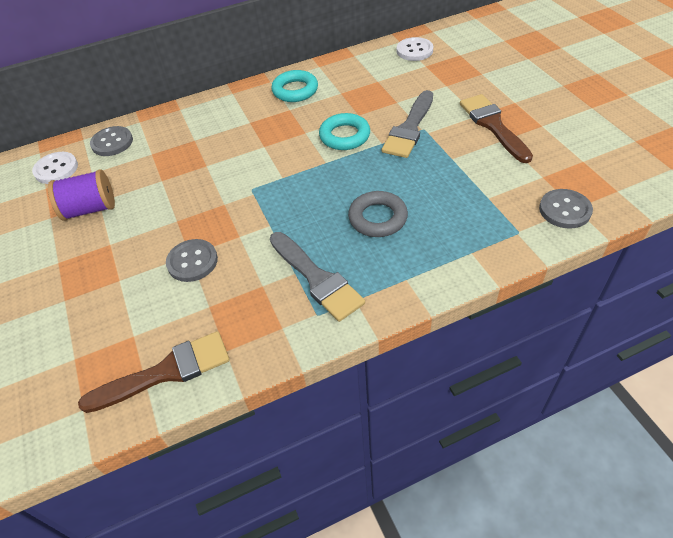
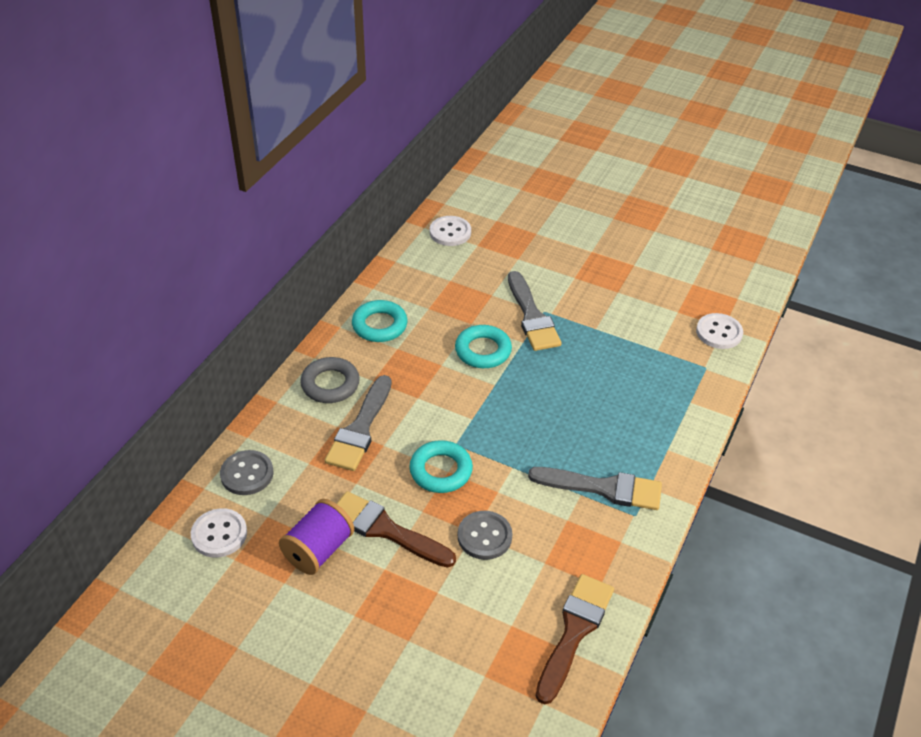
camera: 45 degrees left, 5 degrees down
grey ring [348,191,408,237] -> grey ring moved to [300,357,360,403]
brown brush [460,94,533,163] -> brown brush moved to [336,491,456,568]
grey button [539,189,593,228] -> white button [696,313,743,349]
none -> grey brush [325,375,392,471]
none -> turquoise ring [409,440,473,493]

